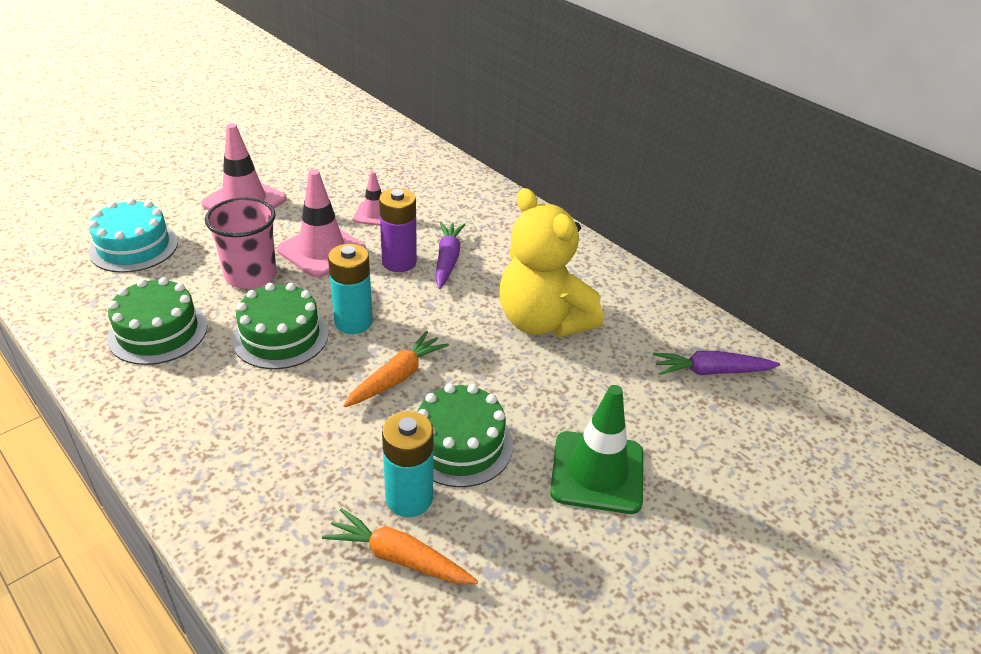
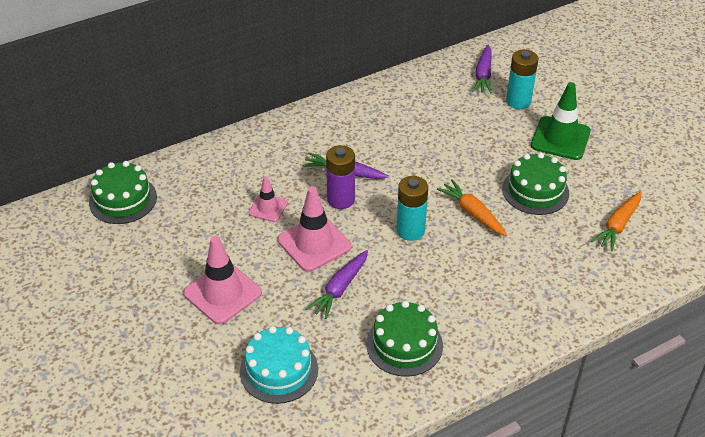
camera: 75 degrees left, 5 degrees up
pink cup [205,197,277,289] -> purple carrot [306,250,368,319]
green cake [232,283,329,369] -> green cake moved to [89,161,157,224]
turquoise battery [382,411,434,517] -> turquoise battery moved to [506,50,538,109]
yellow teddy bear [499,188,603,337] -> none

